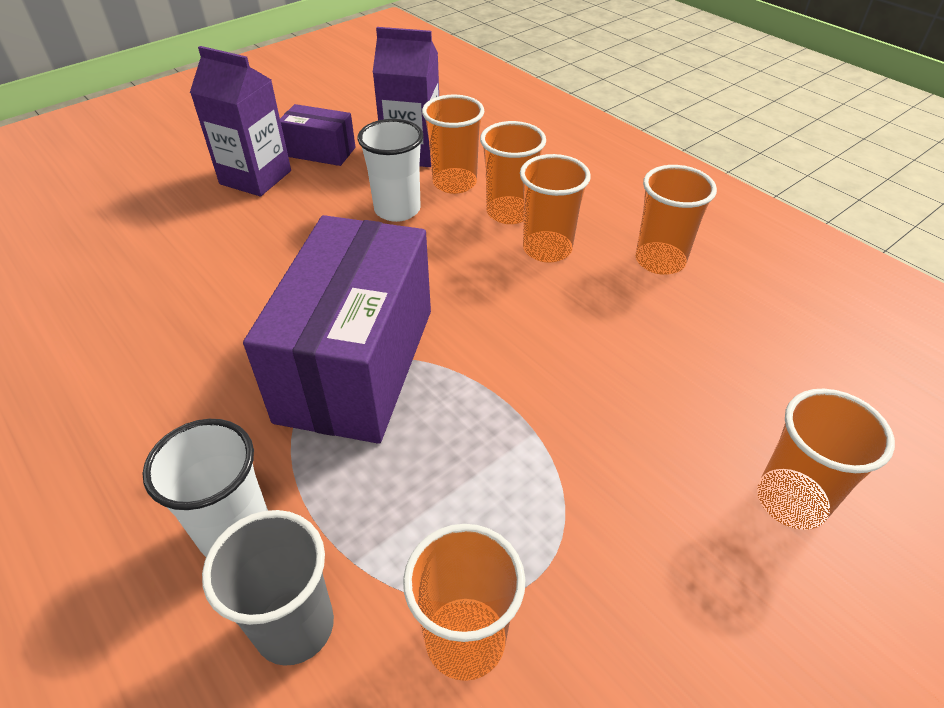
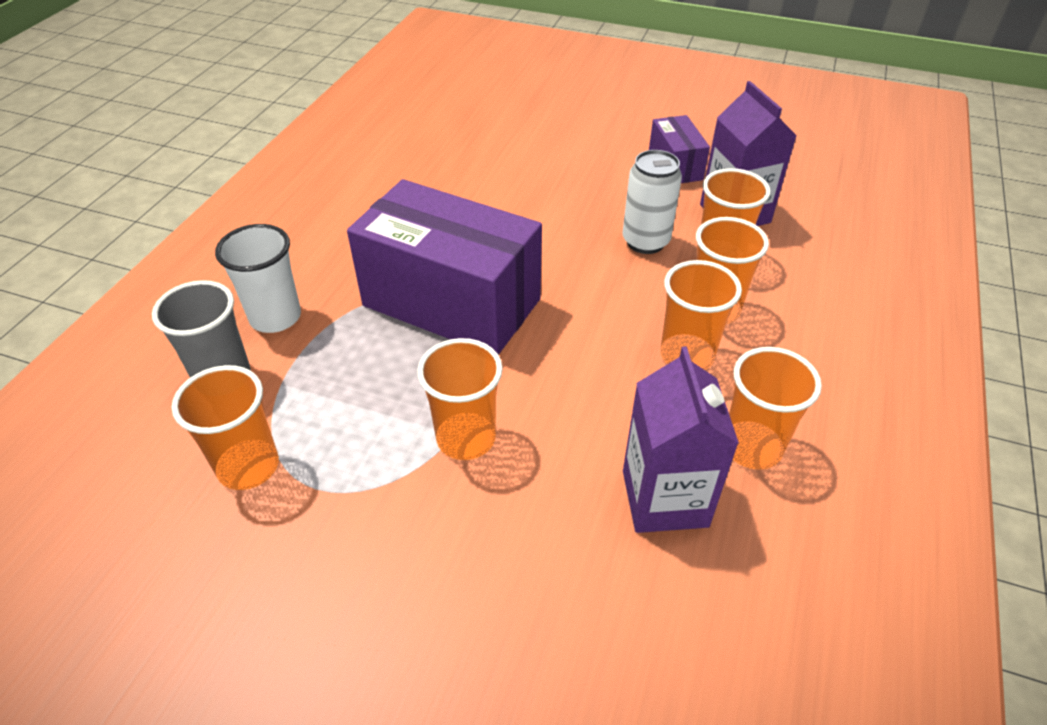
camera: 60 degrees right, 0 degrees up
purple carton [190,46,291,196] -> purple carton moved to [623,346,739,533]
purple box [243,215,431,444] -> purple box turned 45 degrees clockwise [347,179,542,355]
white cup [358,119,423,222] -> white can [622,150,682,254]
orange cup [757,389,895,530] -> orange cup moved to [417,338,503,460]

